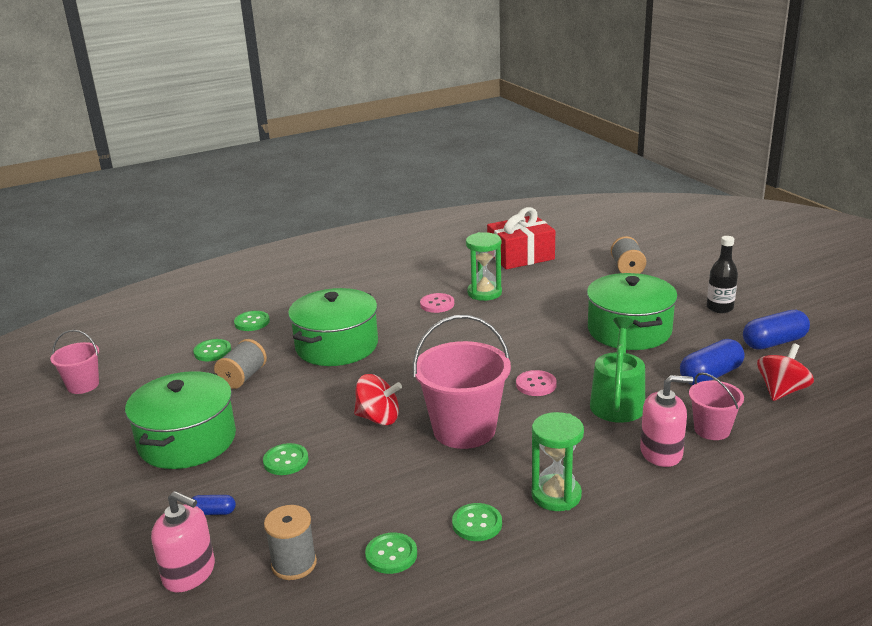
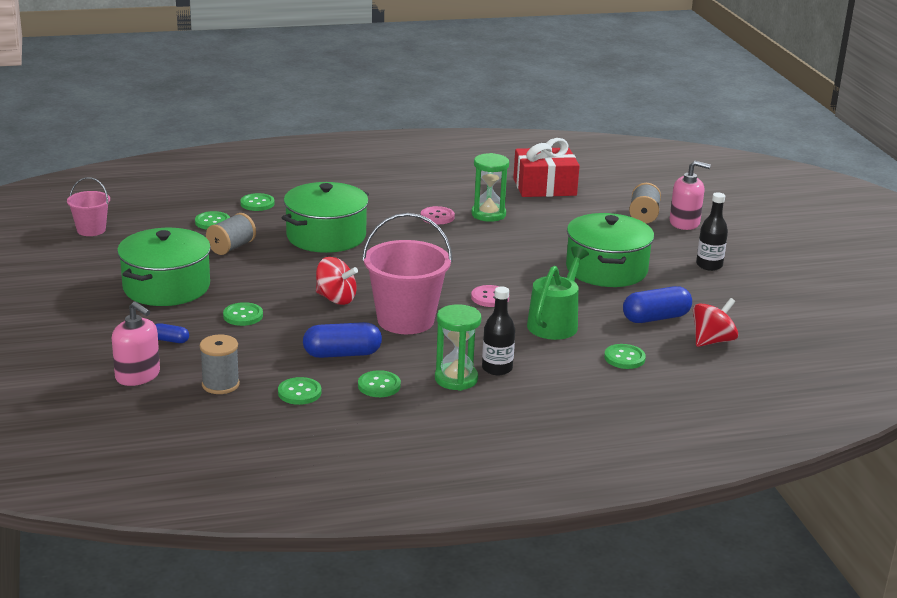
camera: 10 degrees right, 0 degrees up
pink soap dispenser [640,375,693,467] -> pink soap dispenser moved to [670,161,711,230]
pink bucket [689,372,744,440] -> green button [604,344,646,369]
blue capsule [743,310,810,350] -> blue capsule moved to [303,322,382,358]
none -> black bottle [482,286,515,375]

